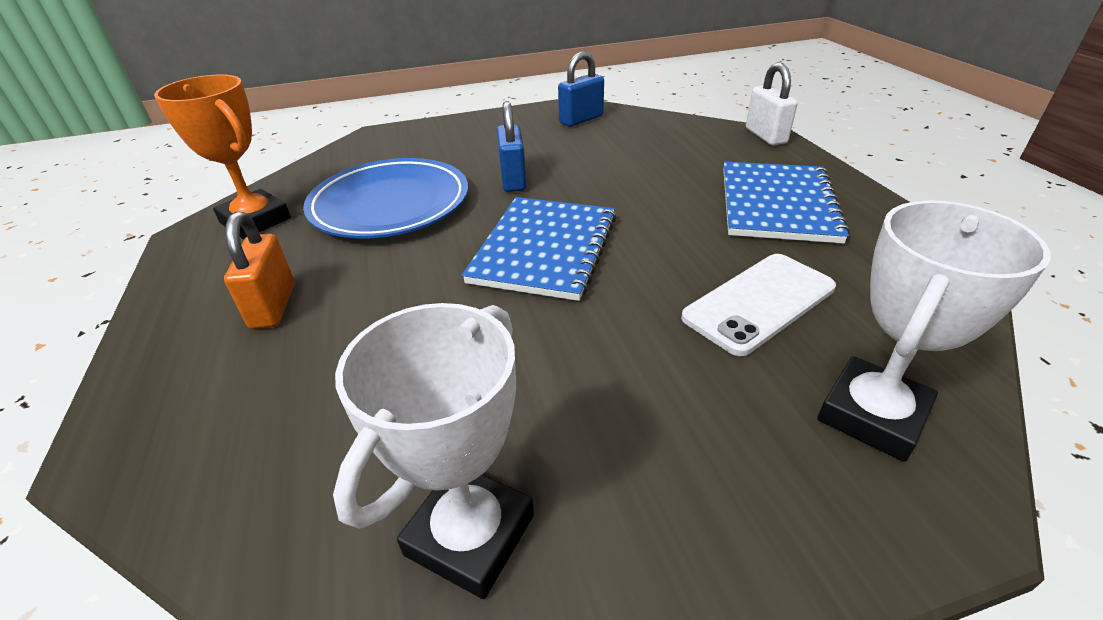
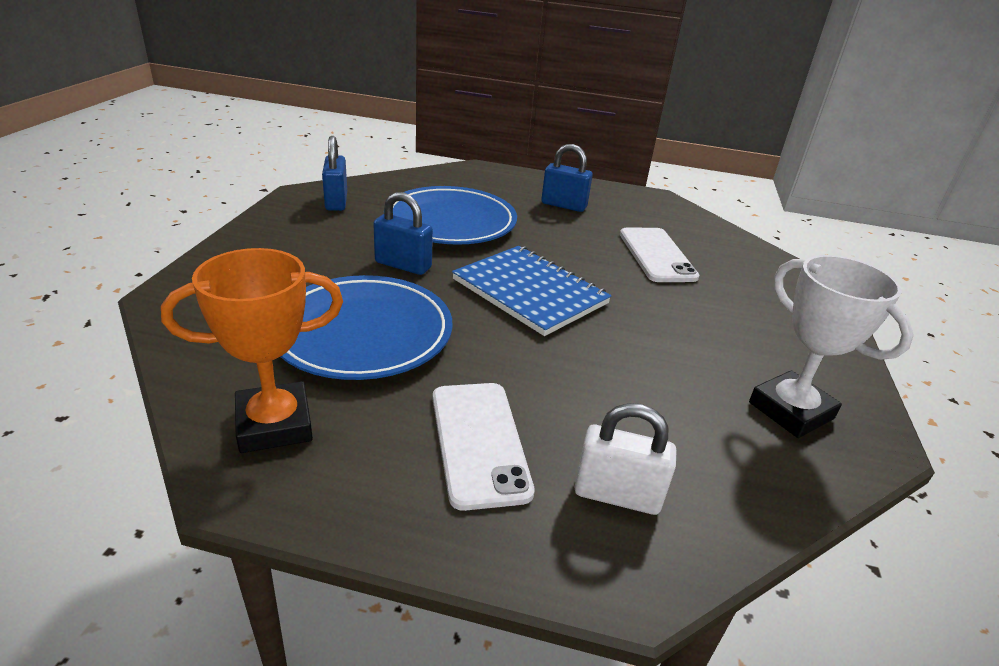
camera: 65 degrees left, 5 degrees down
orange padlock [224,212,294,329] -> white phone [433,383,535,511]
blue notebook [723,162,850,244] -> blue padlock [541,144,593,212]
white padlock [746,62,798,146] -> white padlock moved to [575,403,677,515]
white trophy [818,200,1051,462] -> none
none -> blue plate [393,186,517,245]

